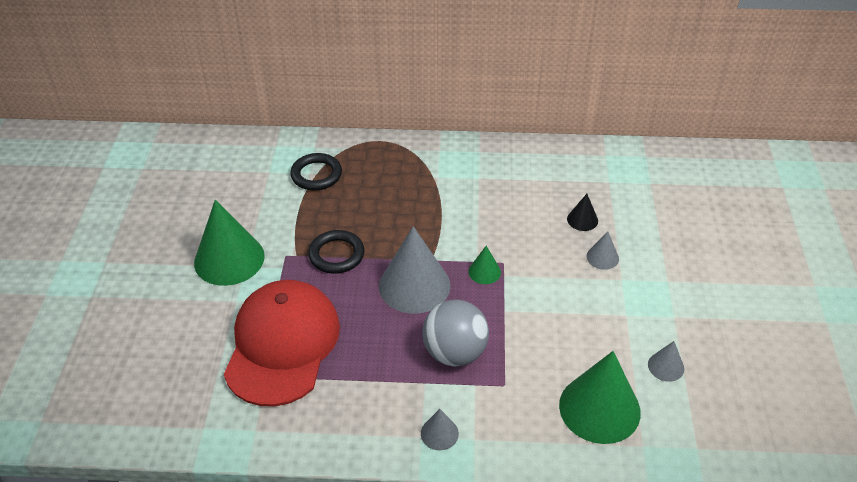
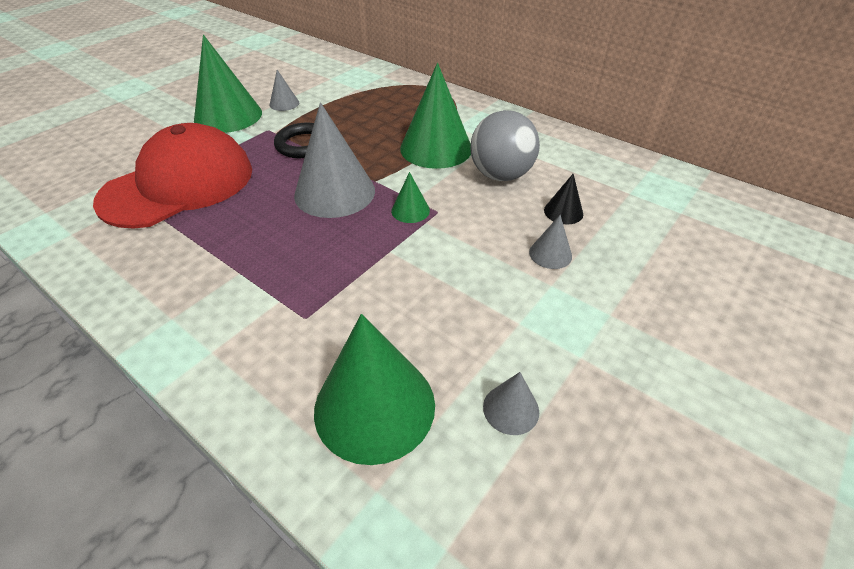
camera: 35 degrees right, 0 degrees up
black ring [290,153,342,190] -> none
grey cone [421,409,459,450] -> grey cone moved to [270,70,299,111]
grey ball [422,299,489,366] -> grey ball moved to [470,110,540,181]
none -> green cone [400,63,471,169]

